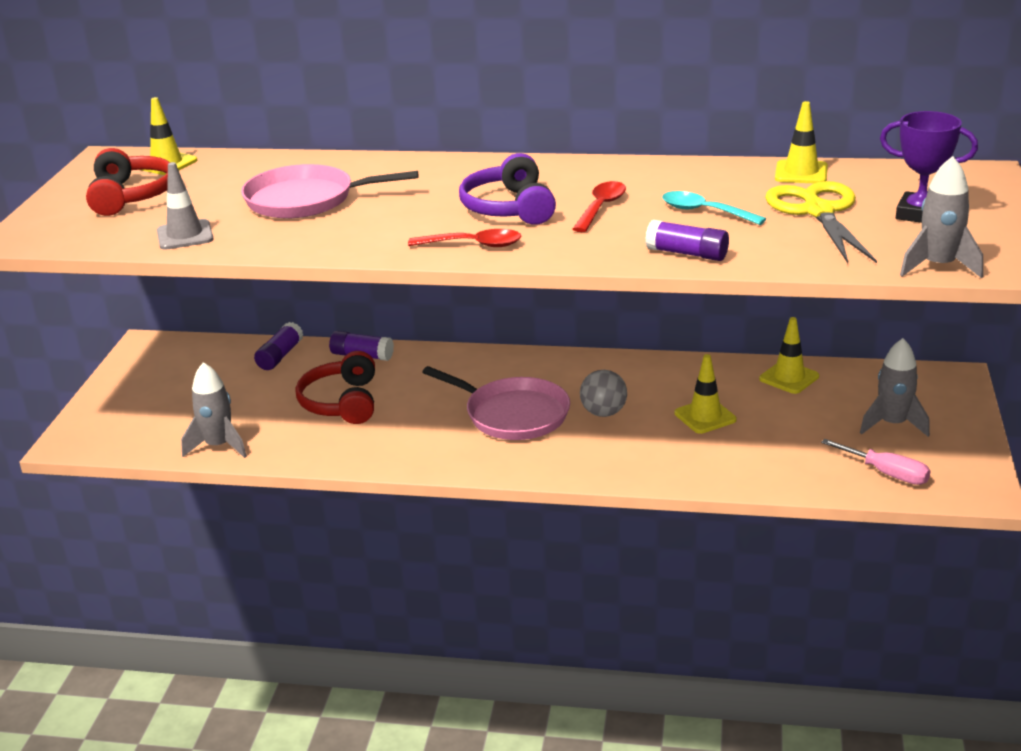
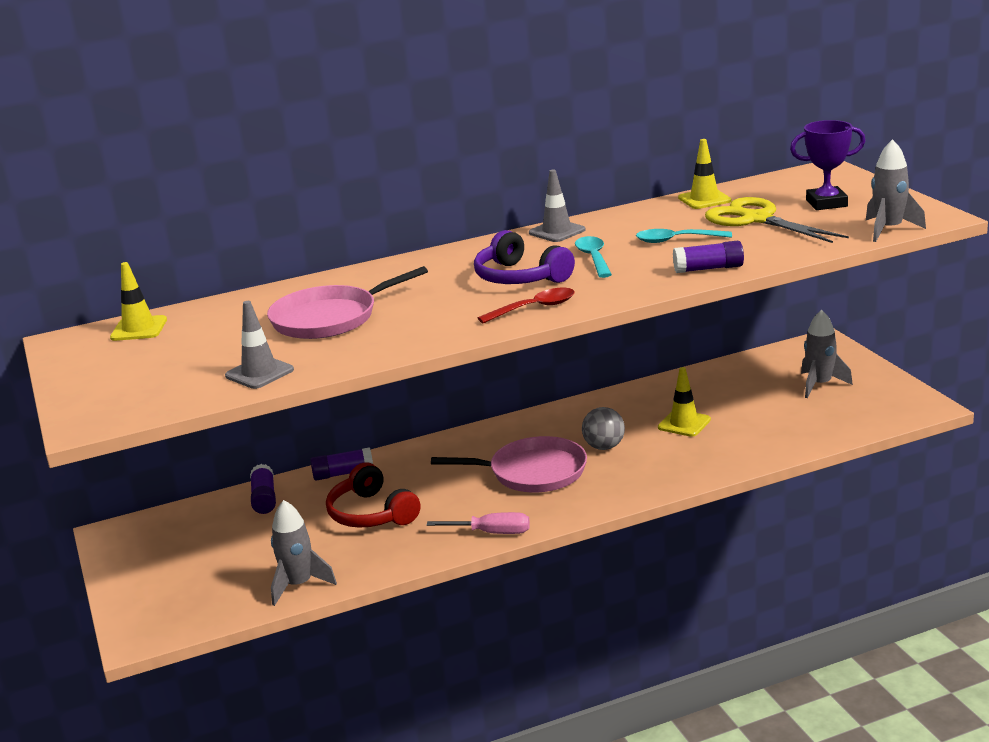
camera: 30 degrees left, 5 degrees down
red headphones [86,148,170,216] -> none
red spoon [573,181,626,232] -> turquoise spoon [575,236,612,278]
yellow traffic cone [759,317,819,394] -> none
pink screwdriver [821,439,931,485] -> pink screwdriver moved to [427,512,530,534]
none -> grey traffic cone [529,169,586,242]

